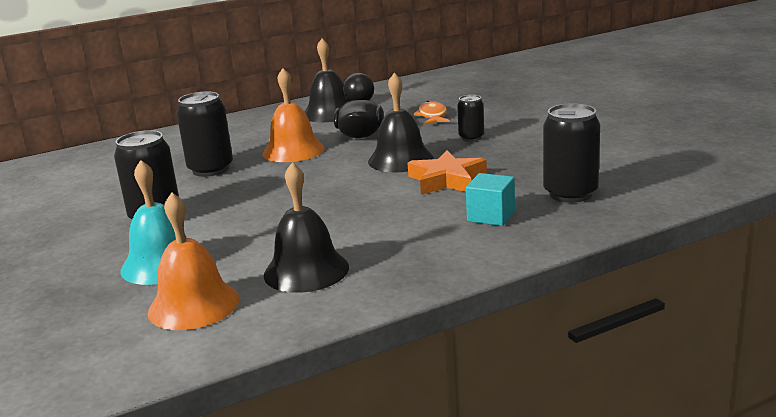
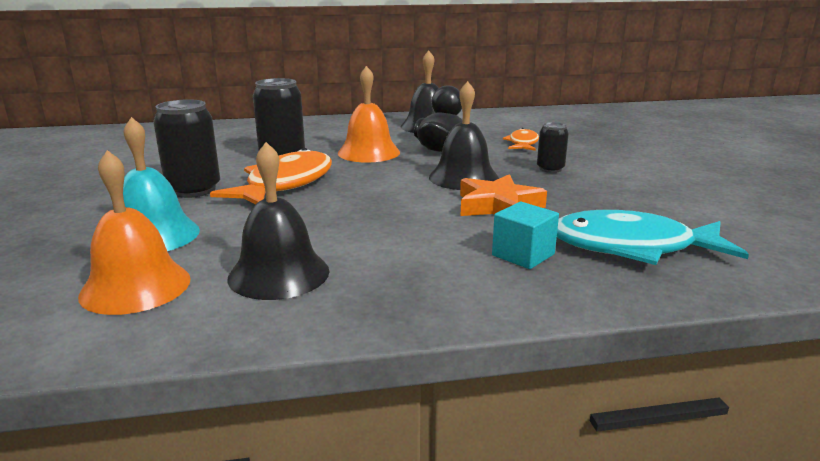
camera: 15 degrees right, 0 degrees up
black can [543,103,600,203] -> turquoise fish [557,210,749,265]
none -> orange fish [210,148,332,205]

